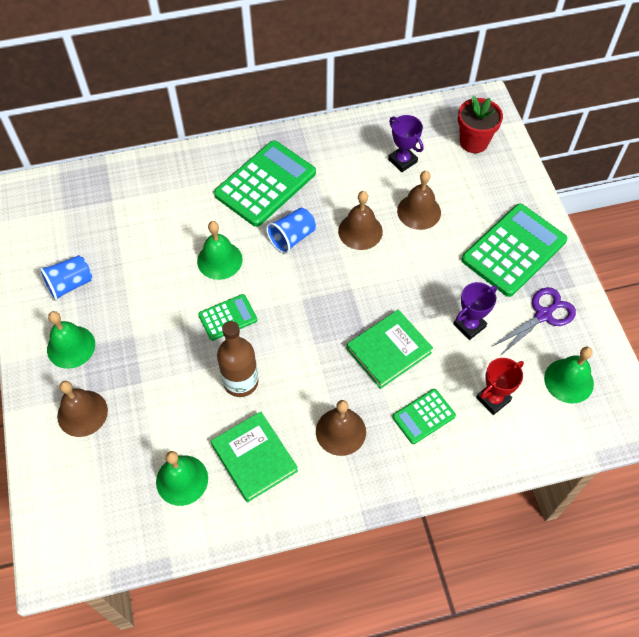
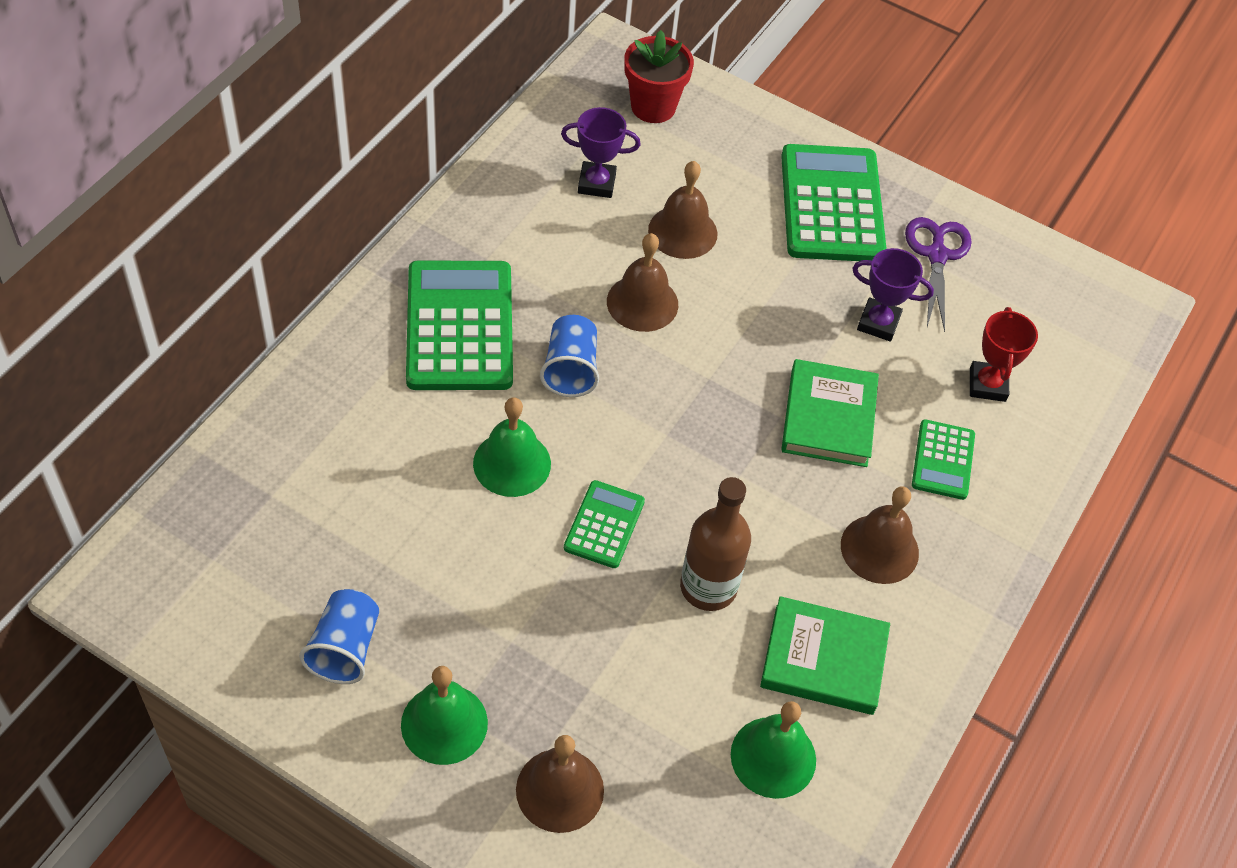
camera: 50 degrees left, 5 degrees down
purple trophy [453,282,497,340] -> purple trophy turned 75 degrees counterclockwise [852,248,934,342]
green bell [544,347,594,404] -> none

